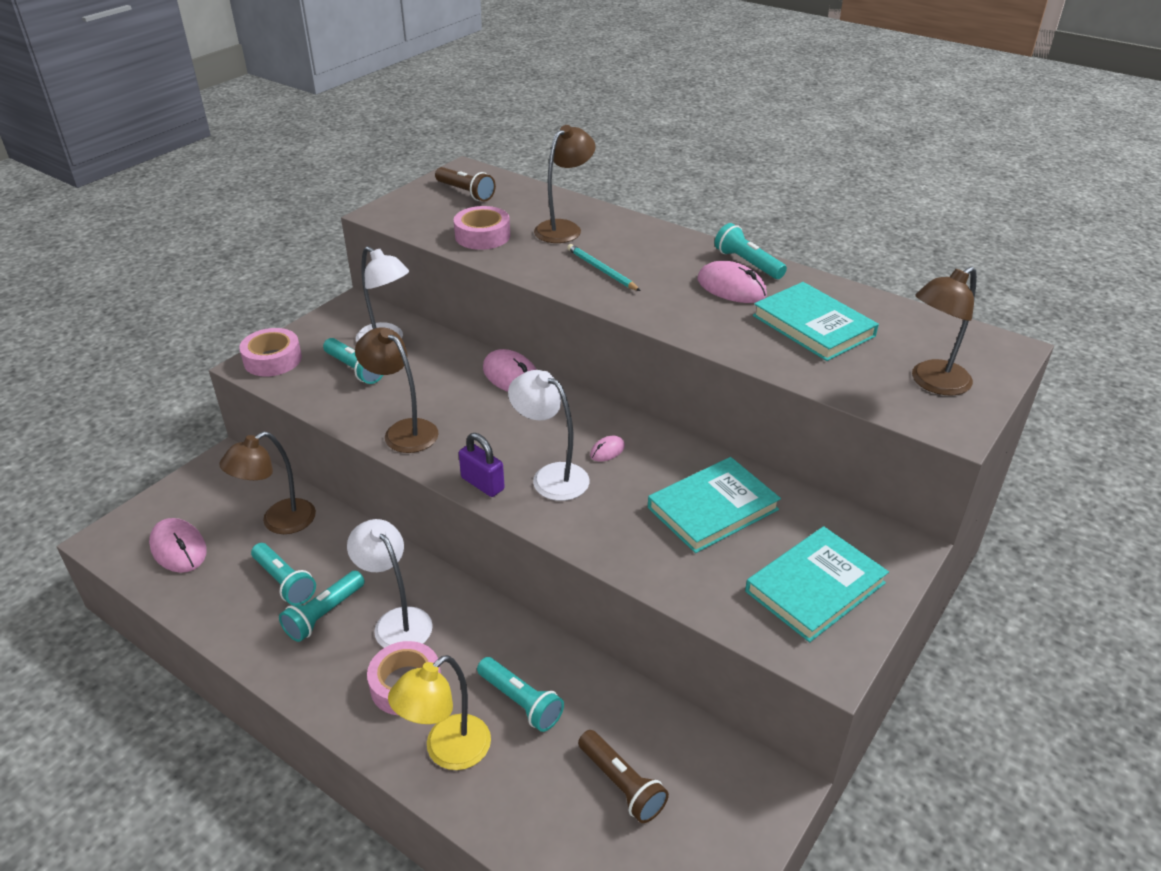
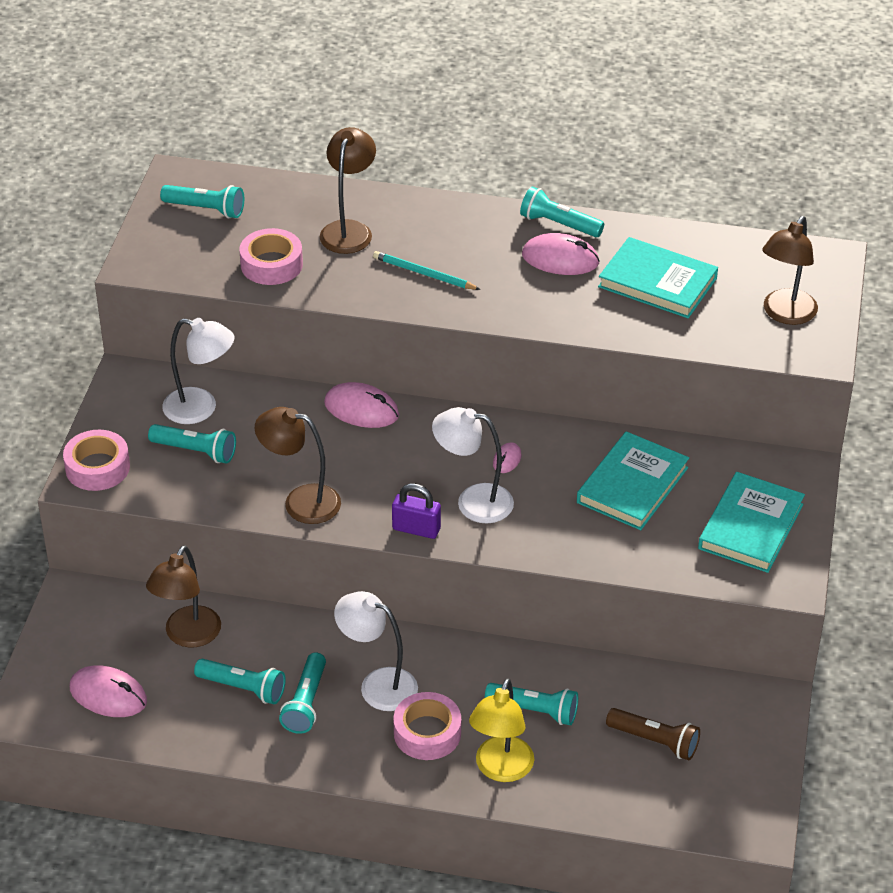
camera: 25 degrees left, 5 degrees up
brown flashlight [435,167,496,201] -> turquoise flashlight [160,185,244,219]

